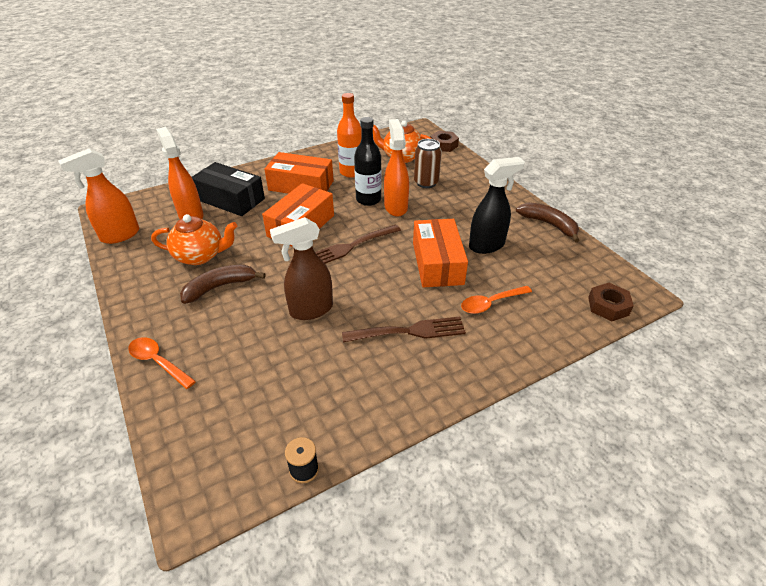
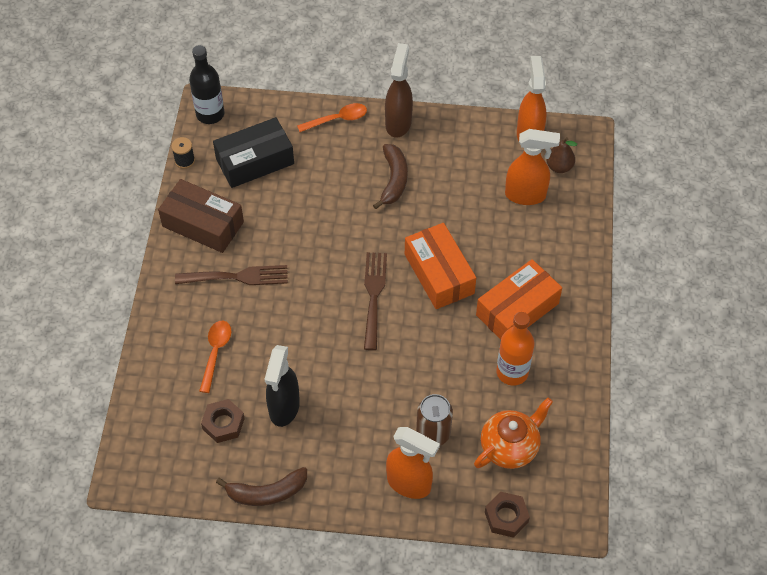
camera: 125 degrees right, 15 degrees up
orange teapot [151,214,237,265] -> none
black box [192,162,265,216] -> black box moved to [213,117,294,188]
brown spray bottle [270,217,333,320] -> brown spray bottle moved to [385,43,413,138]
brown fork [342,317,466,342] -> brown fork turned 120 degrees counterclockwise [175,265,288,285]
black bottle [354,117,382,206] -> black bottle moved to [189,45,225,124]
orange spray bottle [384,119,409,217] -> orange spray bottle moved to [386,427,440,499]
orange box [413,219,468,287] -> none
brown nut [588,283,634,321] -> brown nut moved to [201,399,245,443]
none -> brown box [158,179,244,253]
none -> brown pear [546,137,577,173]

